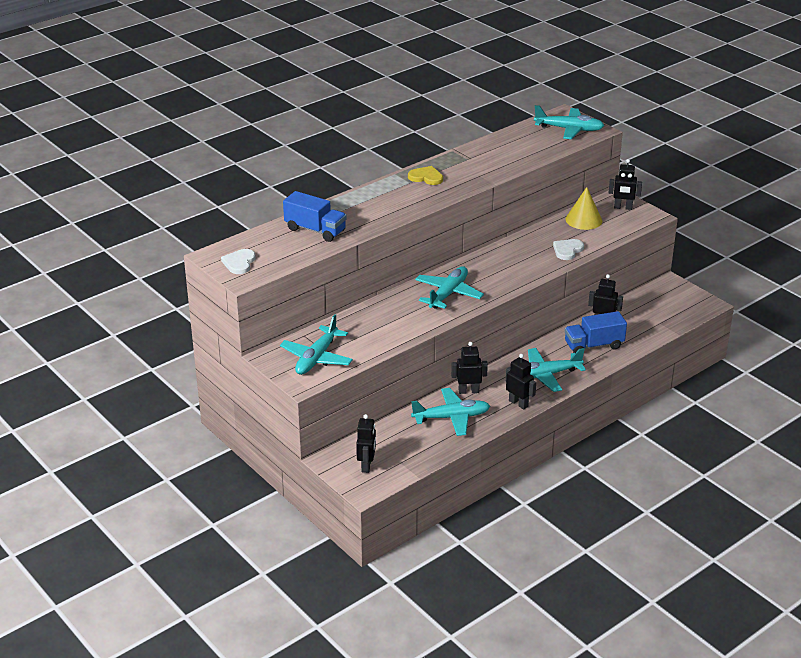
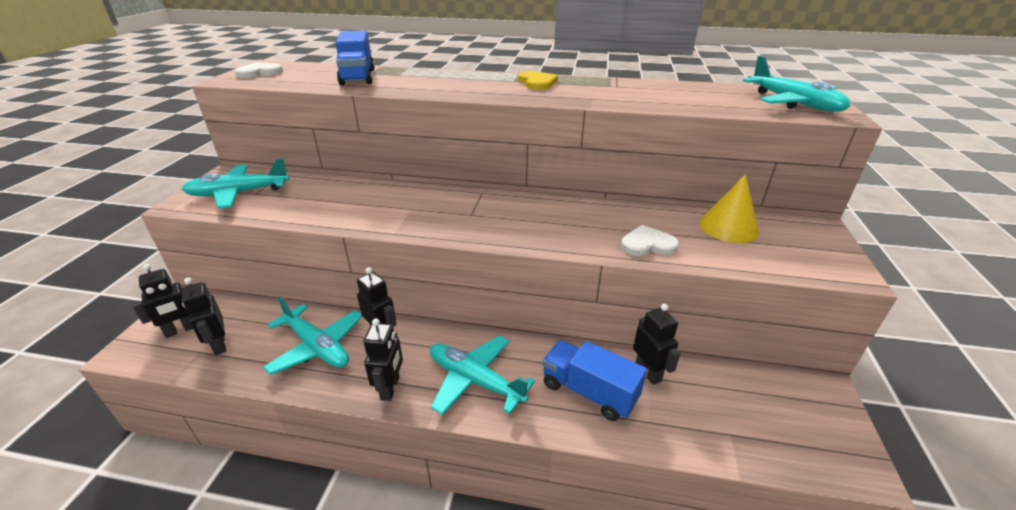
camera: 50 degrees right, 0 degrees up
turquoise plane [415,266,484,309] -> none
black robot [608,159,642,210] -> black robot moved to [181,278,226,355]

